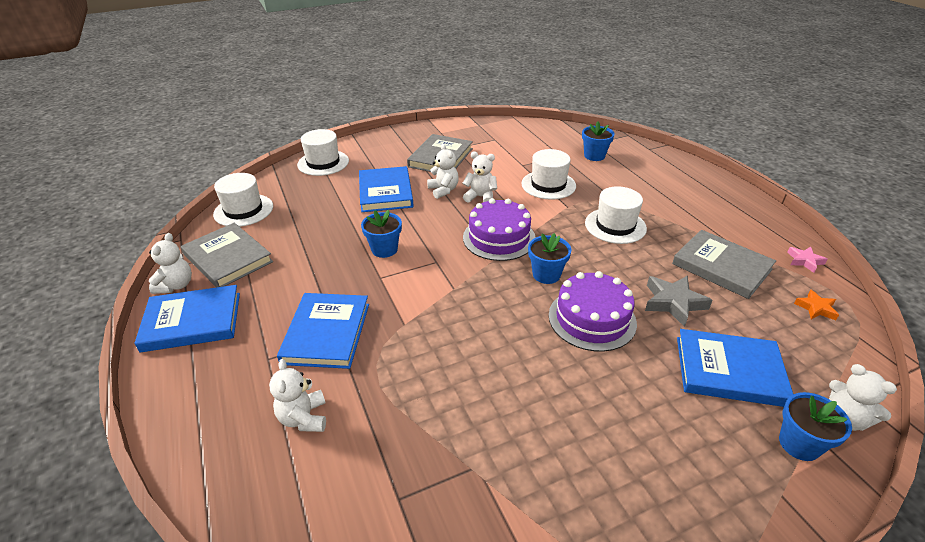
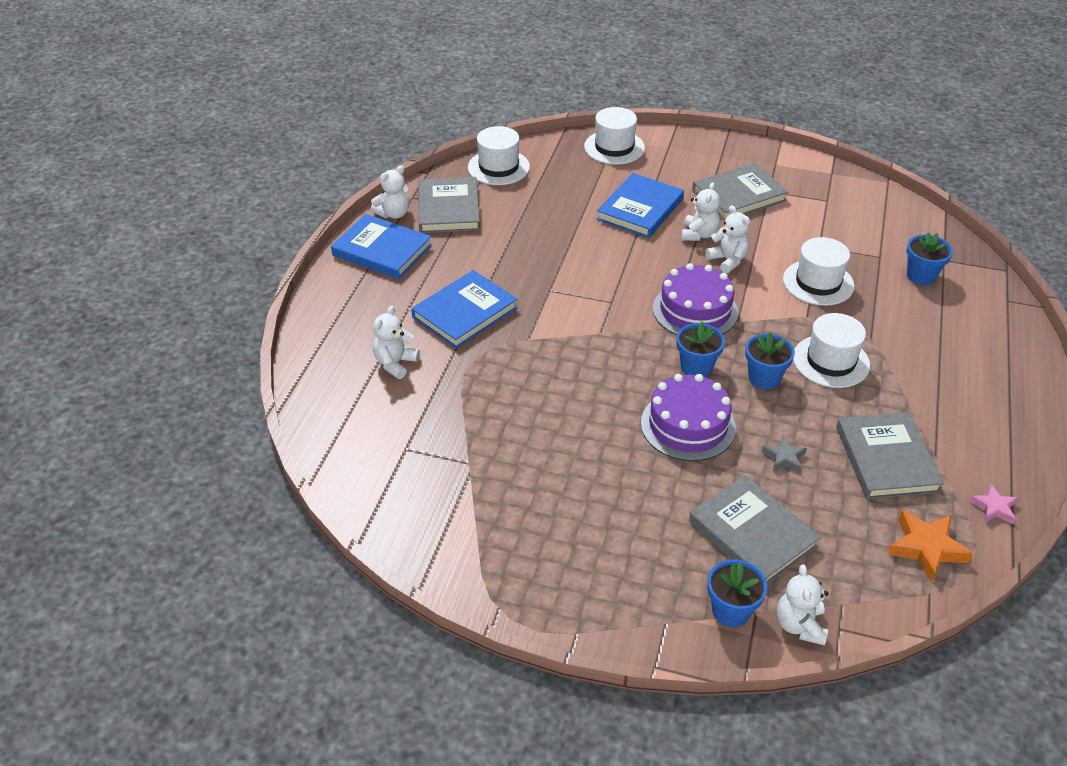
camera: 40 degrees right, 5 degrees up
blue flower pot [361,210,402,258] -> blue flower pot moved to [745,332,795,389]
grey star [645,276,713,327] -> grey star [762,436,807,473], size x0.60
blue book [677,329,793,407] -> grey book [689,475,821,584]
orange star [794,290,839,320] -> orange star [887,510,974,582], size x1.68

